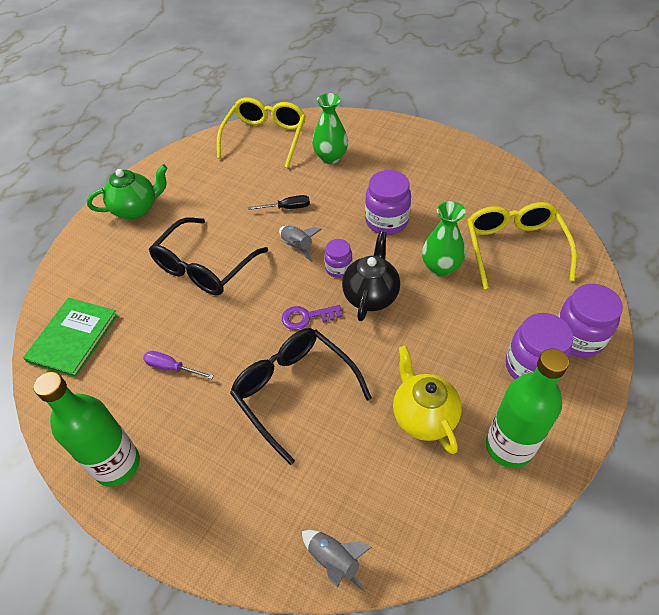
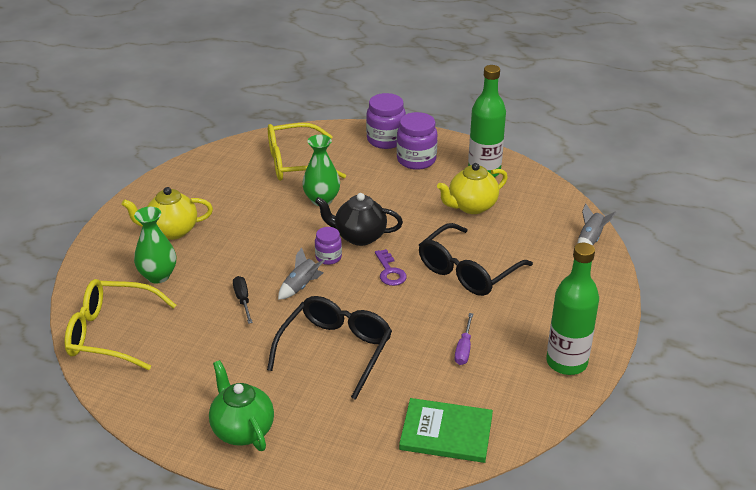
camera: 100 degrees left, 15 degrees down
black glasses [149,217,268,295] -> black glasses turned 90 degrees counterclockwise [267,296,392,400]
purple jar [365,170,411,235] -> none
none -> yellow teapot [122,187,213,240]

